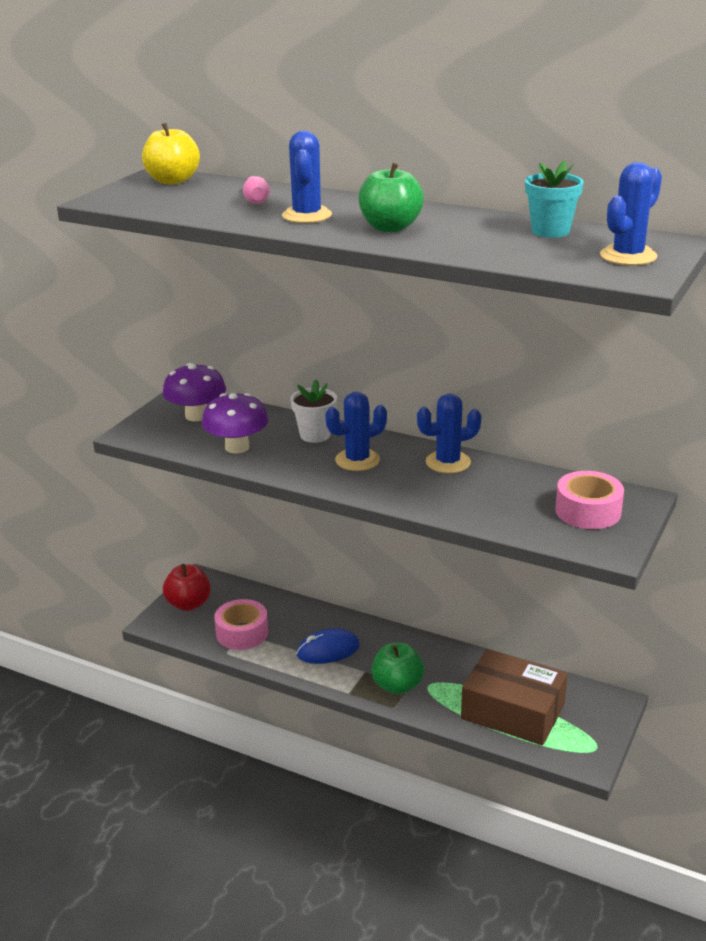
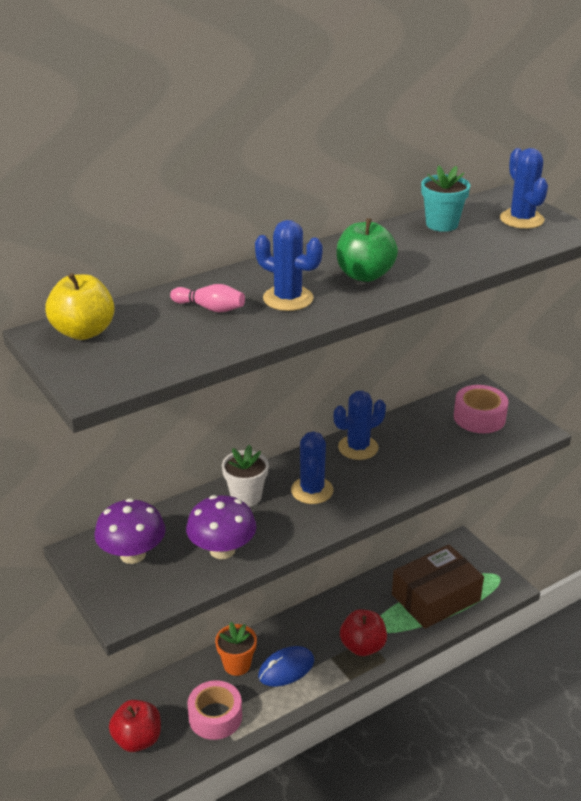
camera: 60 degrees left, 5 degrees up
blue mouse [296,628,360,664] -> blue mouse turned 45 degrees clockwise [258,646,314,687]
green apple [371,643,424,695] -> red apple [340,609,387,656]
blue cactus [417,394,481,473] -> blue cactus turned 45 degrees clockwise [334,391,386,460]
none -> orange flower pot [215,622,257,676]

